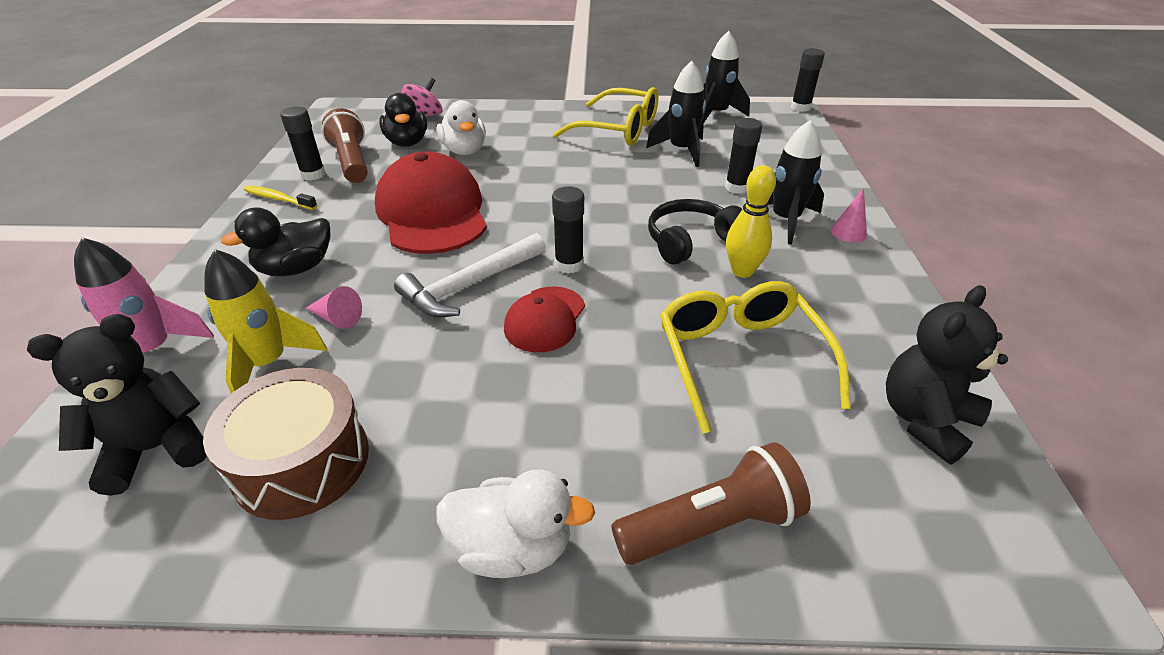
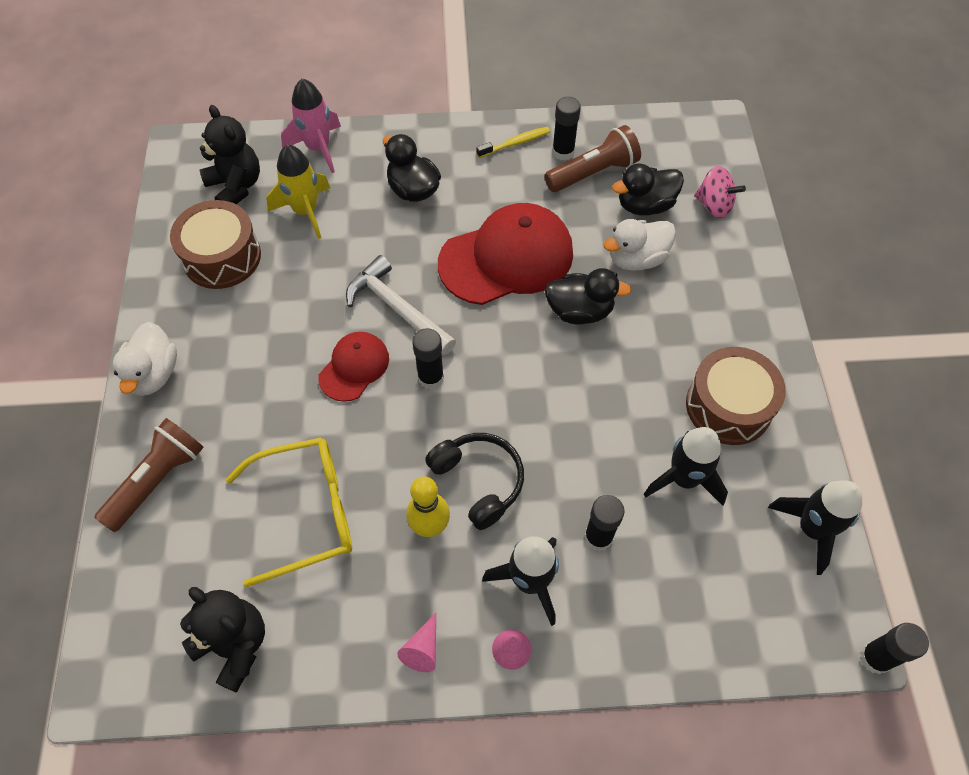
camera: 85 degrees right, 20 degrees up
yellow toothbrush [244,185,317,210] -> yellow toothbrush turned 45 degrees clockwise [476,127,550,158]
pink cone [306,286,362,329] -> pink cone moved to [397,613,436,672]
red cap [504,287,585,352] -> red cap turned 105 degrees clockwise [318,332,389,402]
yellow glasses [553,87,658,145] -> brown drum [686,347,786,445]
brown flashlight [611,442,811,565] -> brown flashlight turned 120 degrees counterclockwise [94,418,204,532]
none -> black duck [545,268,632,324]

